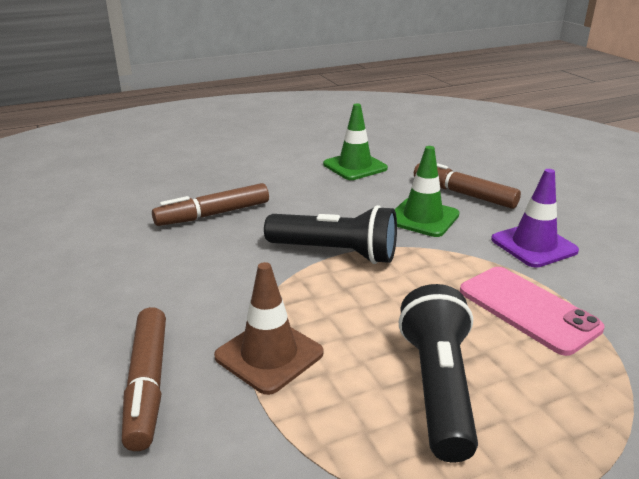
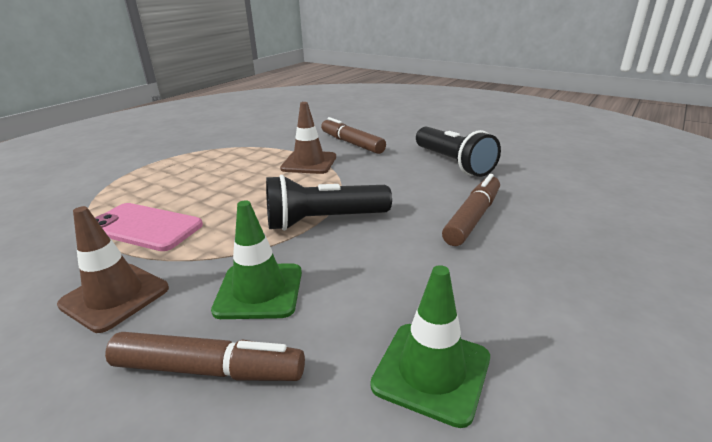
camera: 150 degrees right, 0 degrees up
black flashlight [399,284,478,462] -> black flashlight moved to [416,127,501,177]
purple traffic cone [491,169,579,268] -> brown traffic cone [57,206,169,333]

